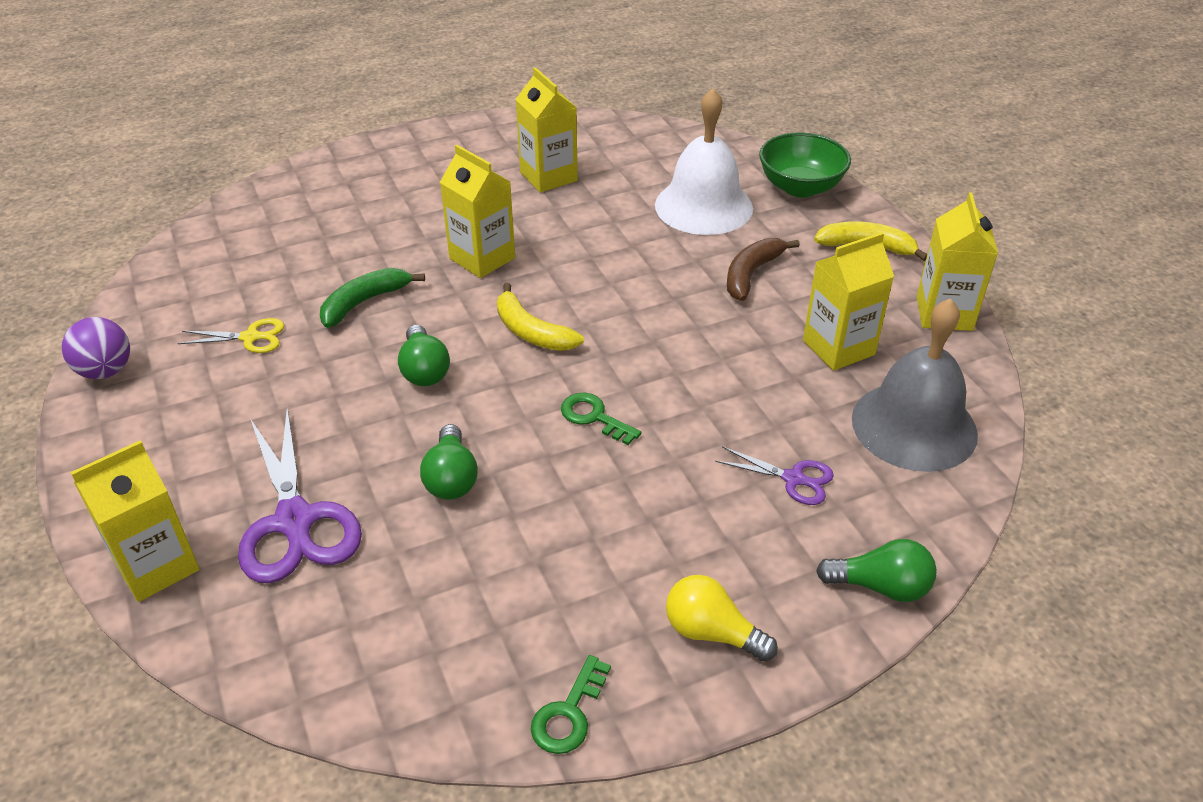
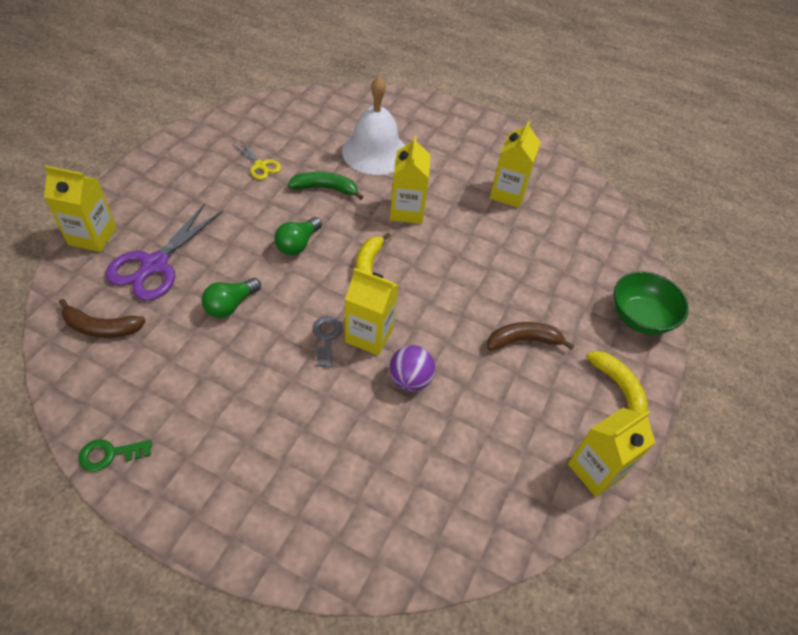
camera: 45 degrees right, 10 degrees up
purple ball [62,317,130,379] -> purple ball moved to [390,345,435,391]
green key [561,392,641,445] -> grey key [313,316,342,368]
white bell [655,88,753,235] -> white bell moved to [342,76,405,175]
yellow light bulb [666,575,778,661] -> none
purple scissors [715,446,834,505] -> none
yellow carton [803,232,894,371] -> yellow carton moved to [345,268,399,356]
green light bulb [816,539,937,602] -> none
grey bell [852,298,978,472] -> none
none -> brown banana [59,299,146,338]

